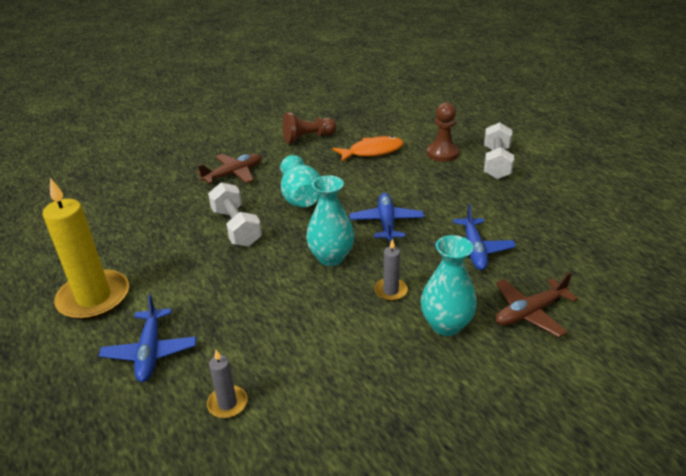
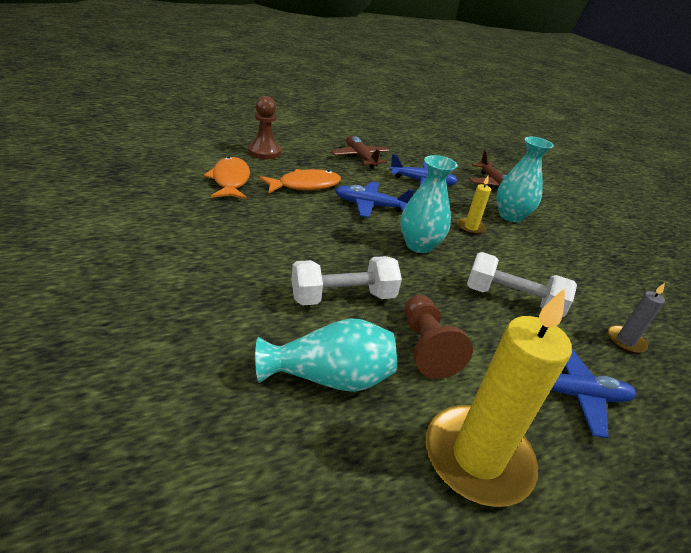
camera: 85 degrees left, 0 degrees up
brown plane [197,154,262,184] -> brown plane moved to [331,136,390,169]
turquoise vase [280,155,321,208] -> turquoise vase moved to [255,318,397,392]
brown pawn [283,112,337,144] -> brown pawn moved to [405,295,473,379]
grey candle [374,239,408,301] -> yellow candle [457,175,491,235]
white dumbbell [484,122,514,179] -> white dumbbell moved to [467,252,577,317]
none -> orange fish [259,169,341,193]

